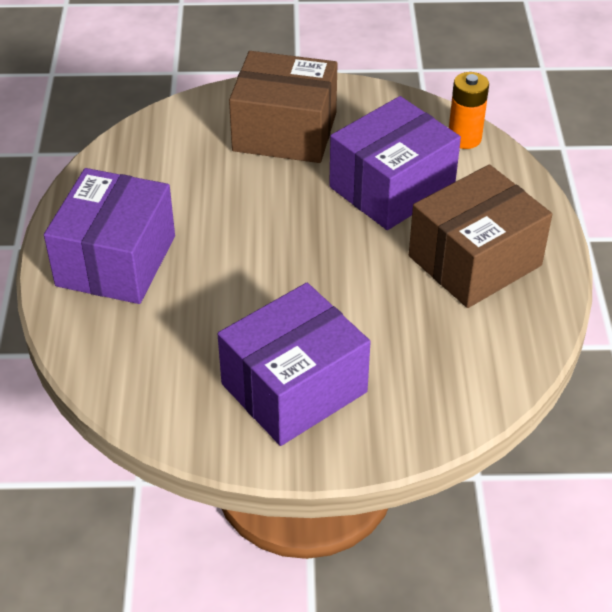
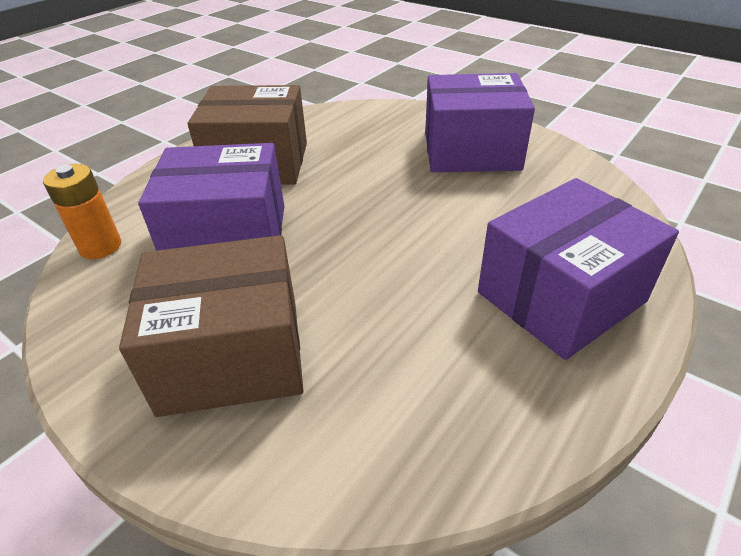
camera: 140 degrees left, 5 degrees down
brown box [229,51,338,163] -> brown box turned 60 degrees counterclockwise [119,235,303,417]

